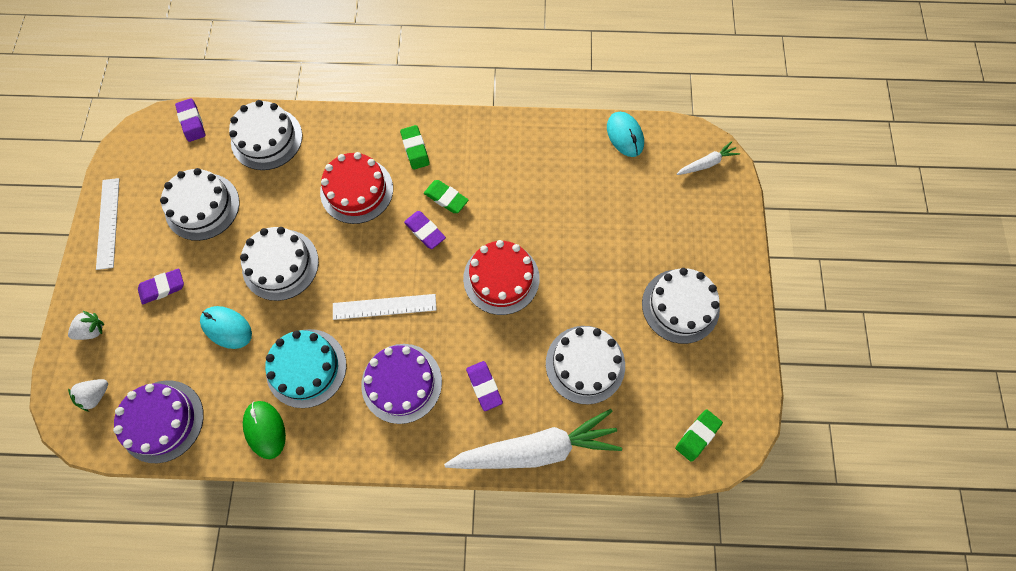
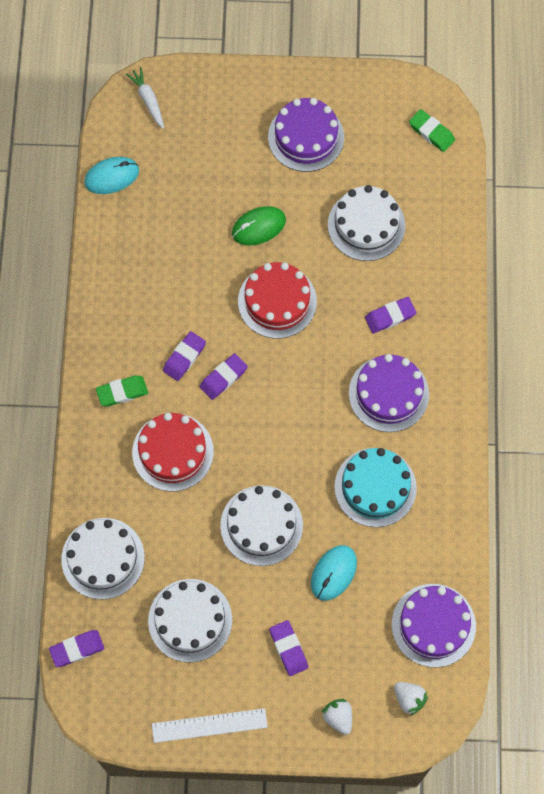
camera: 90 degrees left, 0 degrees up
green mouse [243,401,286,459] -> green mouse moved to [232,206,286,245]
white ruler [333,294,437,320] -> none
green eraser [424,180,468,213] -> purple eraser [163,331,206,381]
white carrot [444,409,622,469] -> none
white cake [642,268,720,344] -> purple cake [268,98,344,172]

